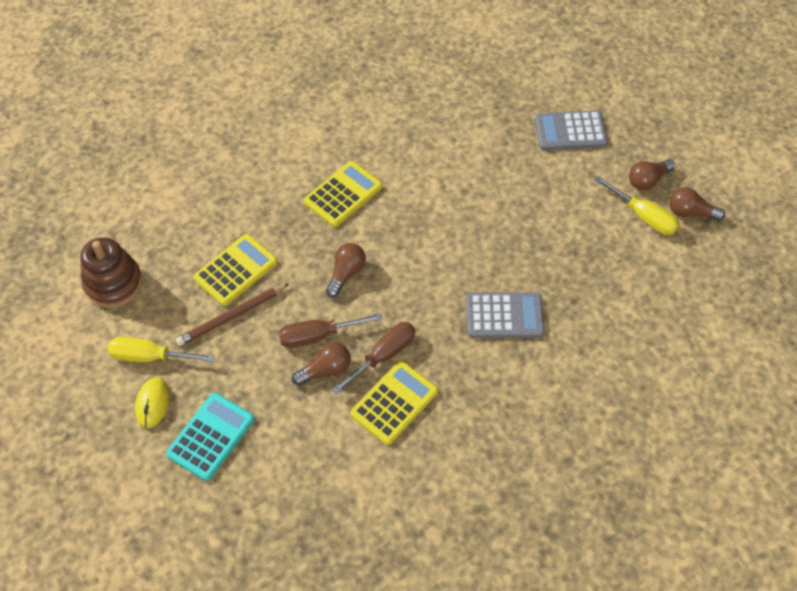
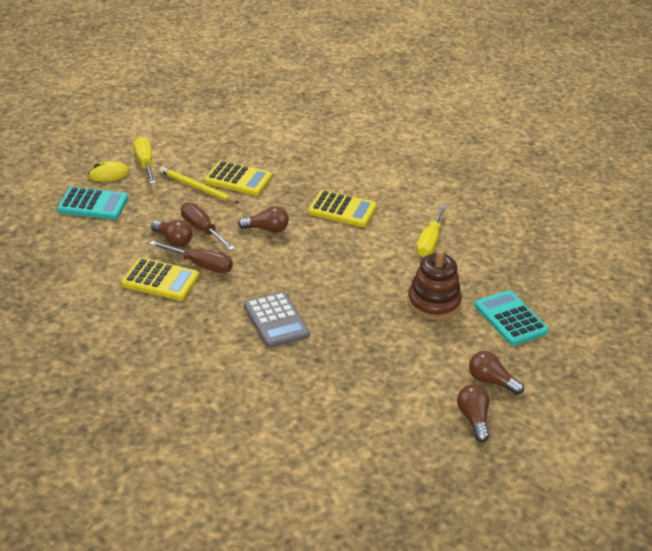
camera: 65 degrees right, 20 degrees down
brown stacking toy [80,237,143,308] -> brown stacking toy moved to [407,250,462,320]
brown pencil [176,284,289,346] -> yellow pencil [159,167,239,203]
grey calculator [535,111,608,150] -> turquoise calculator [474,290,549,346]
yellow screwdriver [594,176,680,235] -> yellow screwdriver moved to [416,205,446,257]

